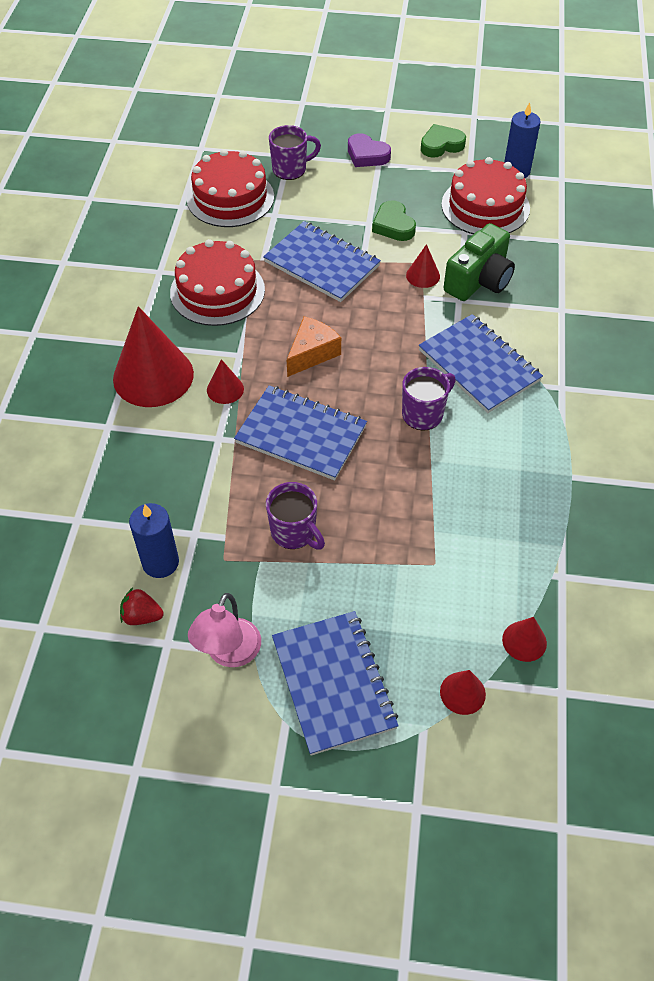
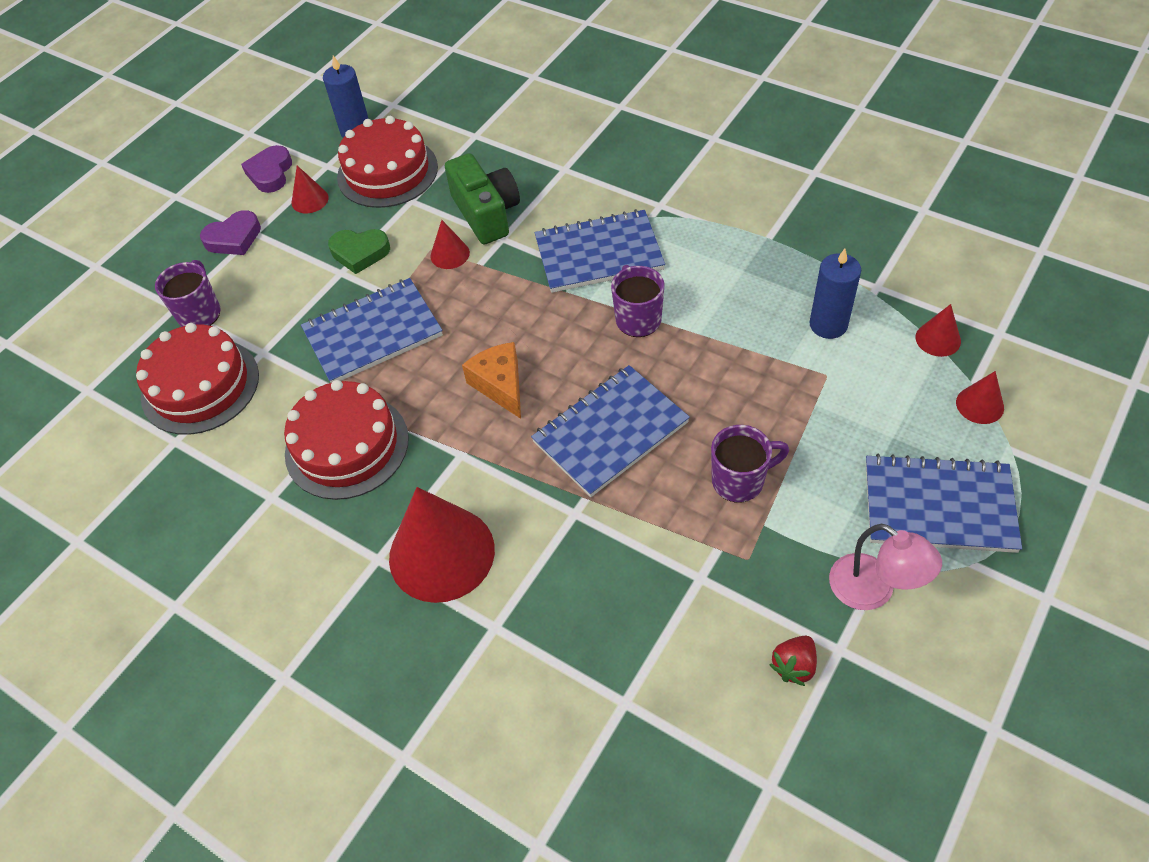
camera: 60 degrees left, 0 degrees up
blue candle [129,503,179,578] -> blue candle moved to [809,249,861,339]
red cone [207,359,244,404] -> red cone moved to [292,166,329,213]
green heart [421,124,466,158] -> purple heart [241,145,292,193]

